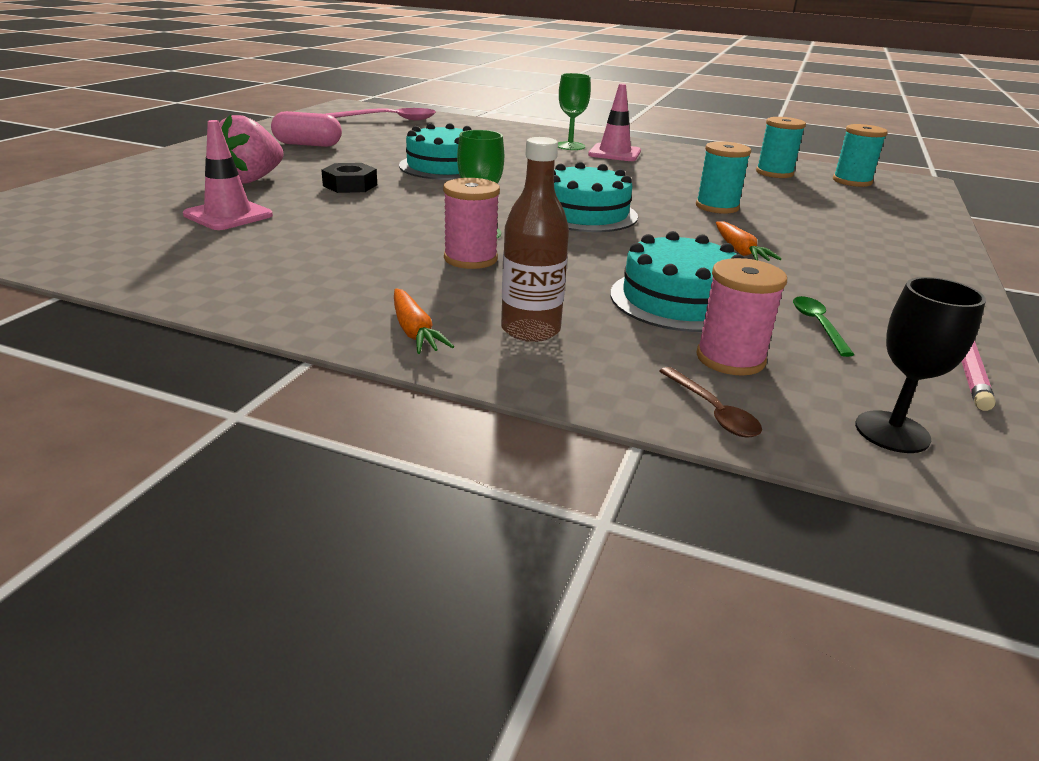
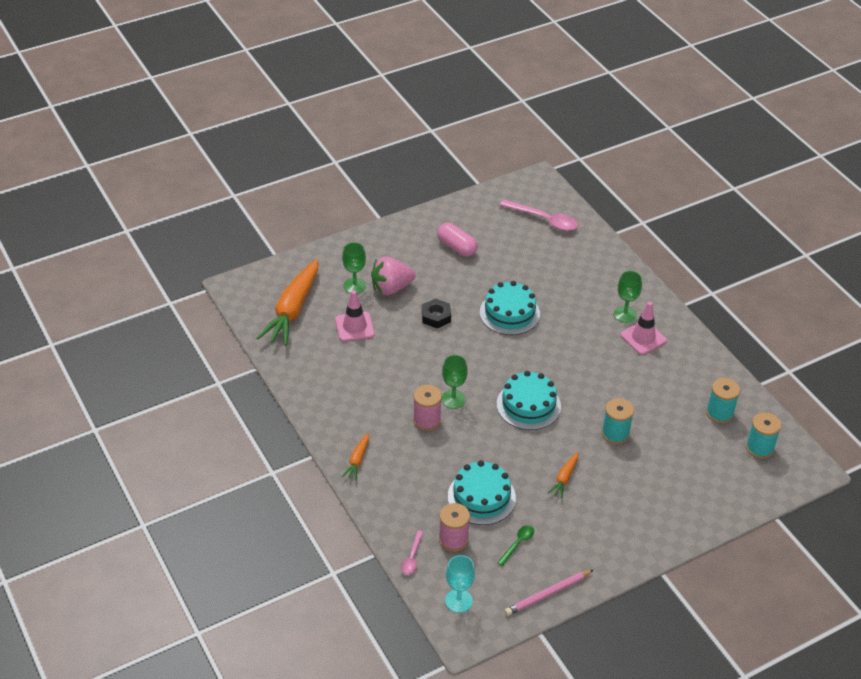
camera: 40 degrees right, 15 degrees up
brown bottle [501,137,569,342] -> none
brown spoon [659,367,762,438] -> pink spoon [401,530,423,575]
black goblet [855,277,986,453] -> turquoise goblet [445,555,475,613]
none -> orange carrot [257,259,318,346]
none -> green goblet [342,242,366,294]

